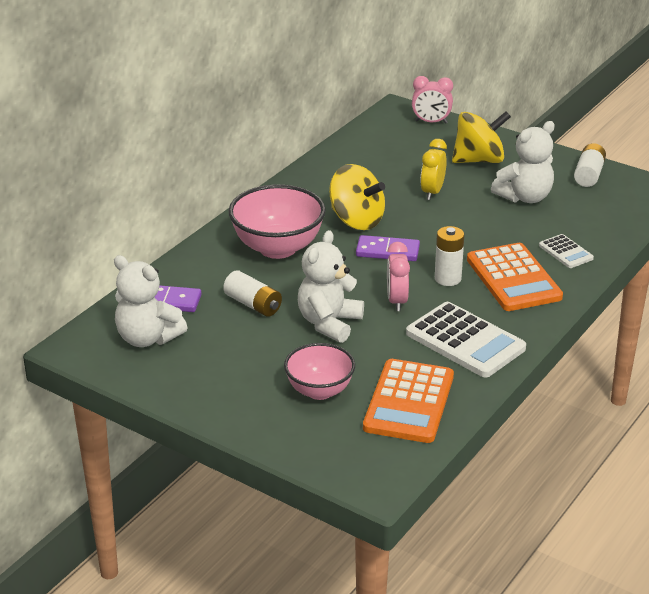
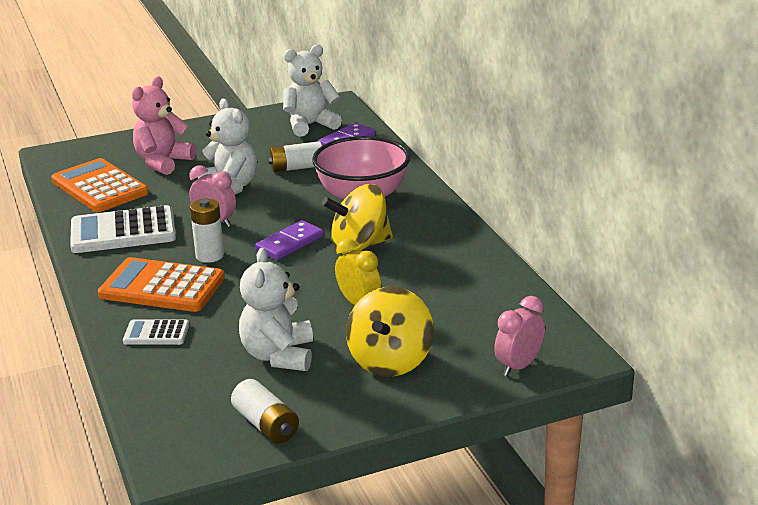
camera: 125 degrees right, 5 degrees down
pink bowl [284,343,355,400] -> pink teddy bear [132,76,196,175]

